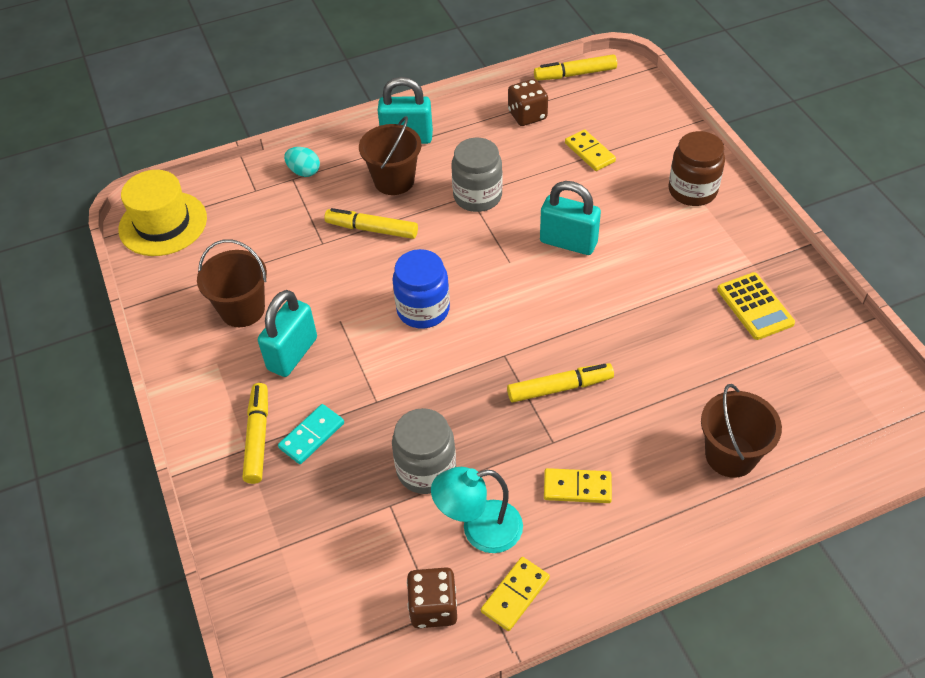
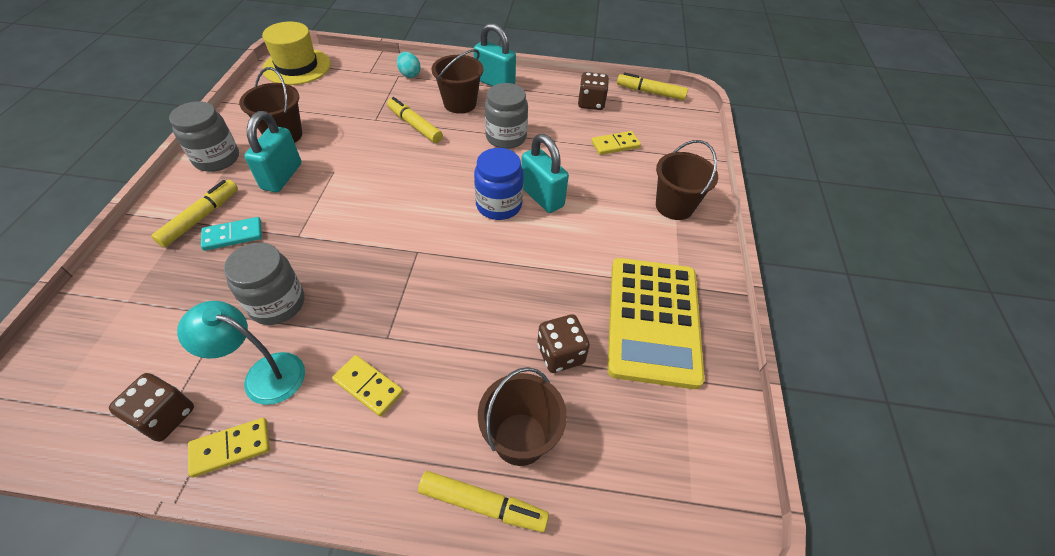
camera: 25 degrees right, 0 degrees up
turquoise padlock [258,290,317,377] -> turquoise padlock turned 45 degrees counterclockwise [244,111,301,192]
blue jar [392,249,450,329] -> blue jar moved to [474,148,524,220]
yellow marker [507,363,614,402] -> yellow marker moved to [418,471,549,532]
yellow domino [565,129,616,171] -> yellow domino turned 75 degrees clockwise [591,131,641,155]
brown jar [668,131,725,206] -> brown bucket [656,140,718,220]
yellow calculator [717,272,795,340] -> yellow calculator [607,258,705,389], size x1.89
none -> grey jar [169,101,239,172]
none -> brown dice [537,314,590,373]

